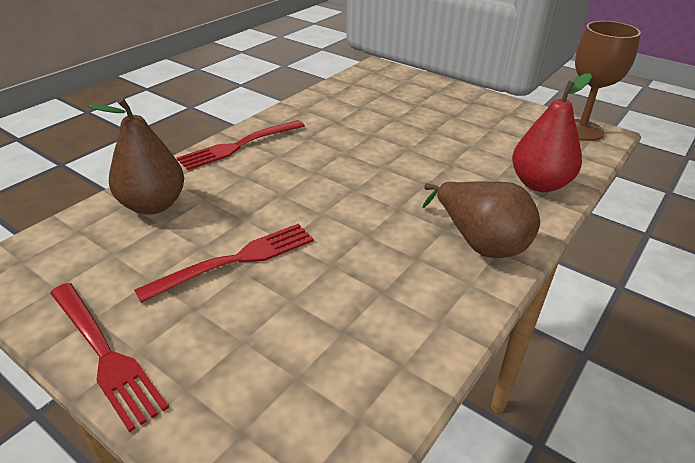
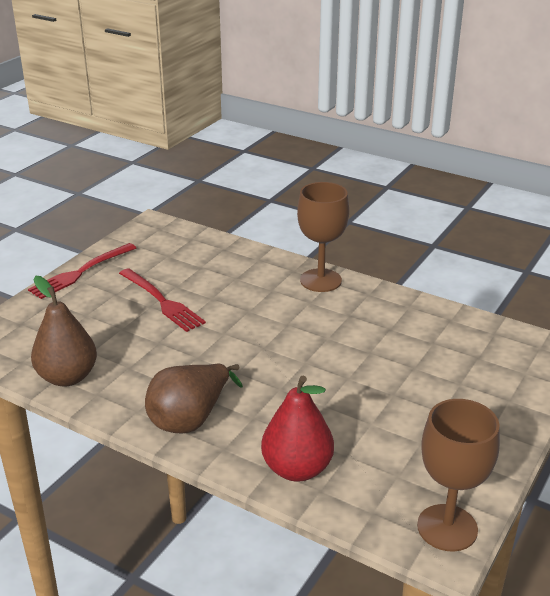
camera: 85 degrees right, 5 degrees down
brown pear [88,97,184,215] -> brown pear moved to [31,276,97,386]
red fork [177,120,305,170] -> brown goblet [297,182,349,292]

